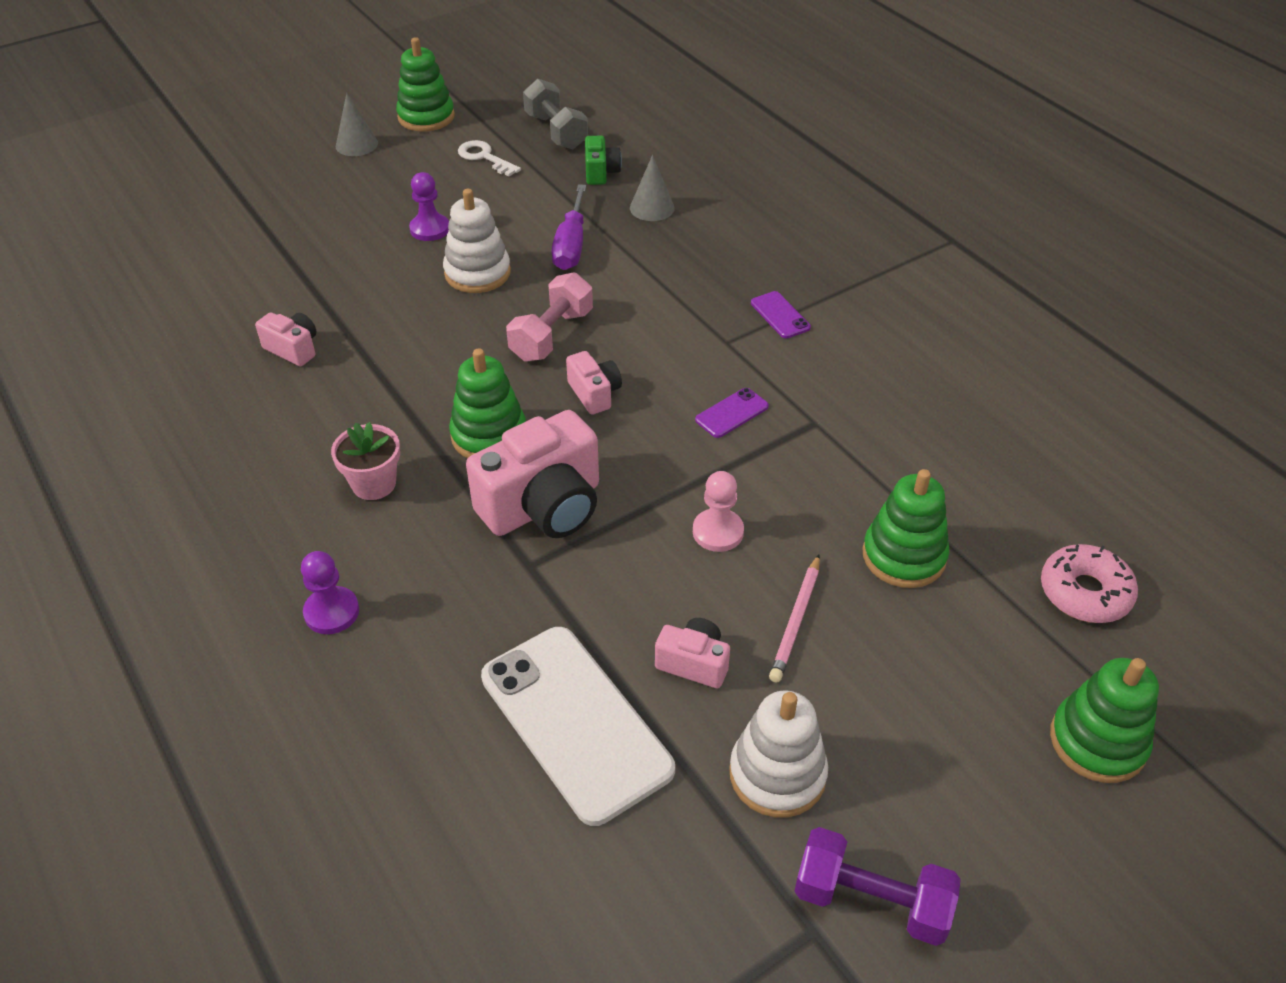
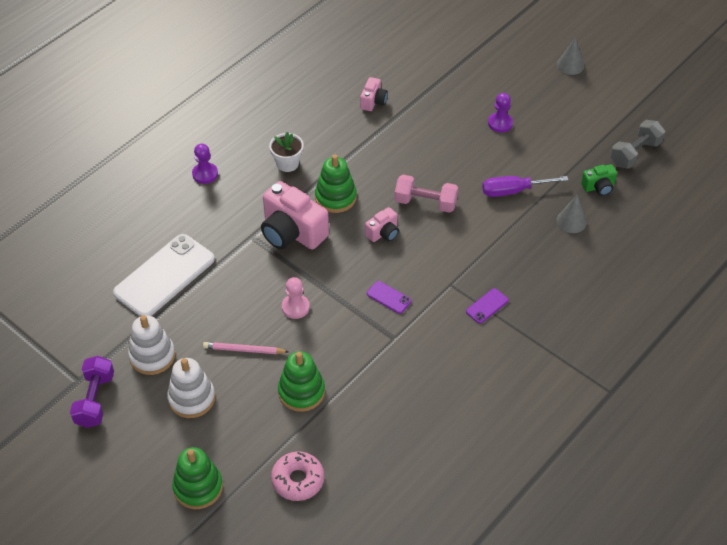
camera: 75 degrees right, 5 degrees up
pink flower pot [331,422,400,500] -> white flower pot [269,132,304,172]
green stacking toy [396,37,455,132] -> none
white stacking toy [443,189,511,293] -> white stacking toy moved to [167,358,215,418]
white key [458,140,521,176] -> none
pink camera [655,618,730,688] -> none

